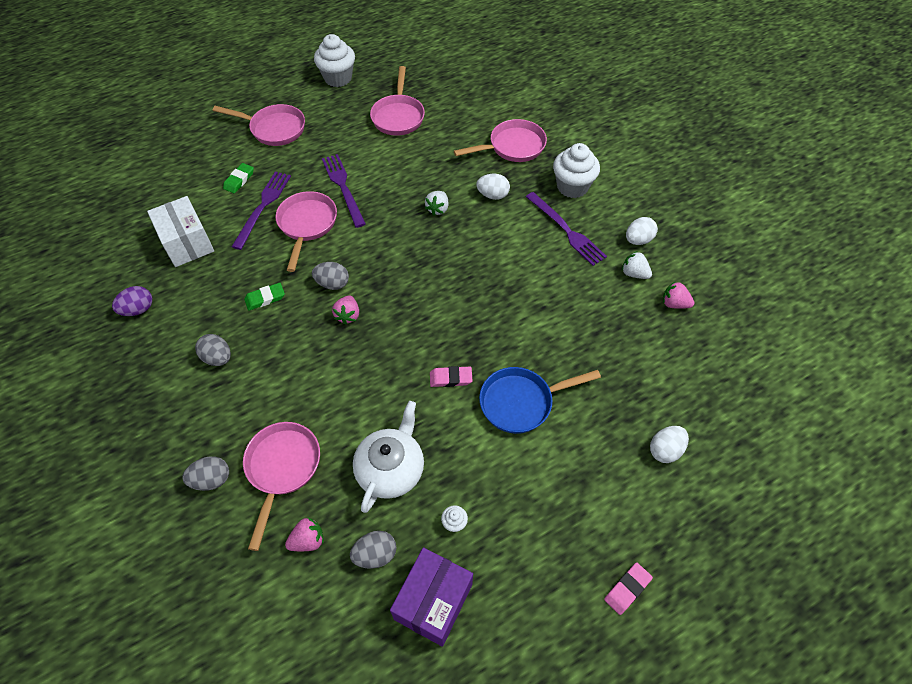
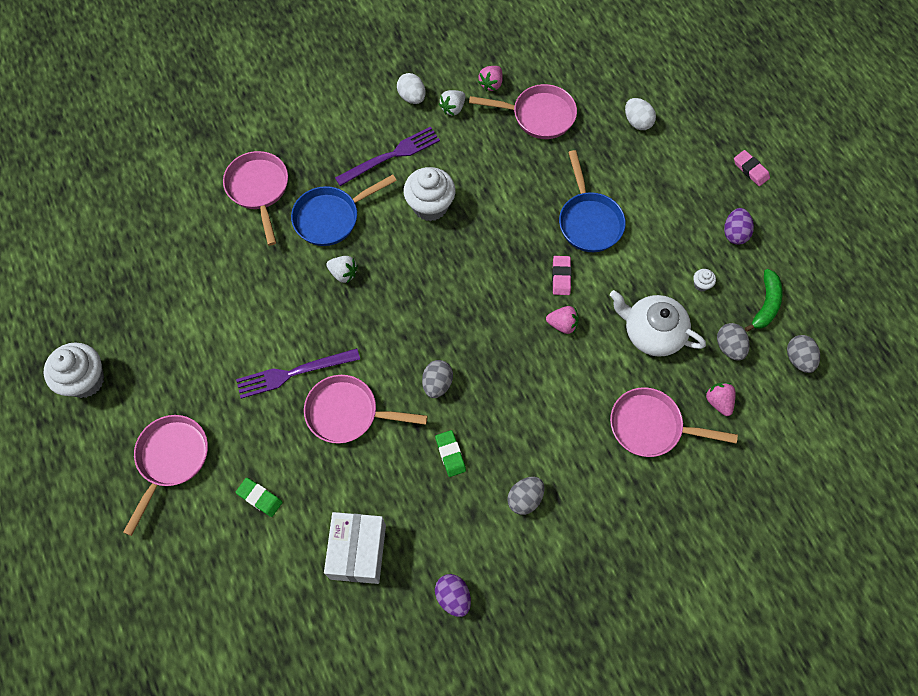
camera: 85 degrees left, 10 degrees up
white box [147,196,214,267] -> white box turned 60 degrees counterclockwise [324,512,386,584]
grey egg [182,456,229,491] -> grey egg moved to [787,335,820,373]
purple fork [232,172,291,250] -> none
pink strawberry [332,296,359,325] -> pink strawberry moved to [546,306,579,334]
pink pan [370,66,425,136] -> pink pan moved to [469,84,577,139]
purple box [390,547,473,647] -> green banana [745,269,782,332]
white egg [476,174,510,200] -> blue pan [291,174,397,246]
white cupcake [553,143,600,198] -> white cupcake moved to [404,167,456,221]
none -> purple egg [724,208,754,245]

